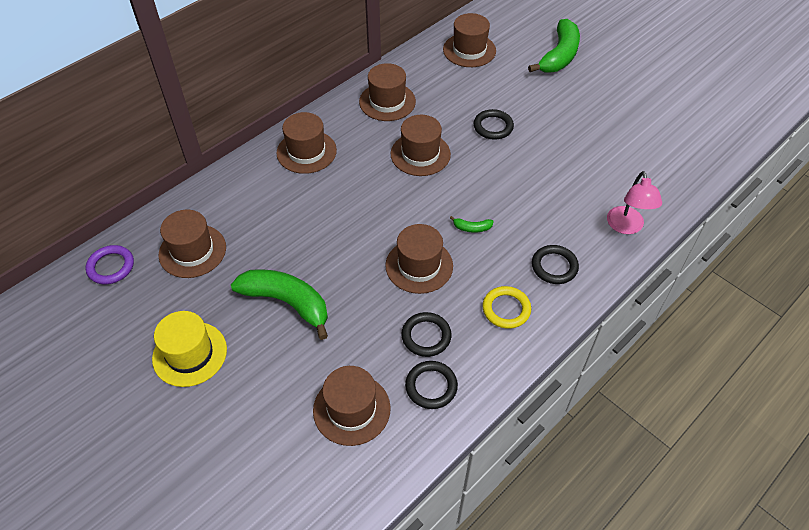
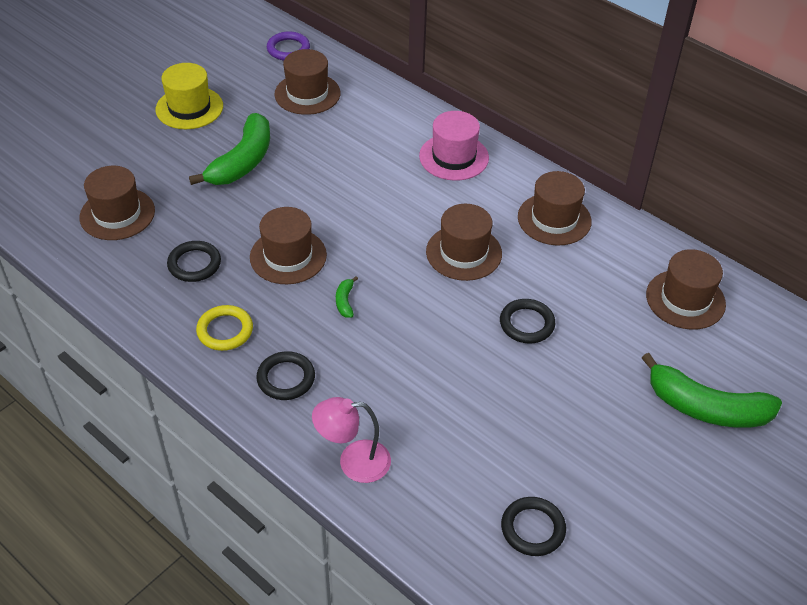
camera: 85 degrees right, 5 degrees down
brown hat [276,112,337,174] -> pink hat [419,111,489,181]
black ring [405,361,458,409] -> black ring moved to [501,497,566,556]

